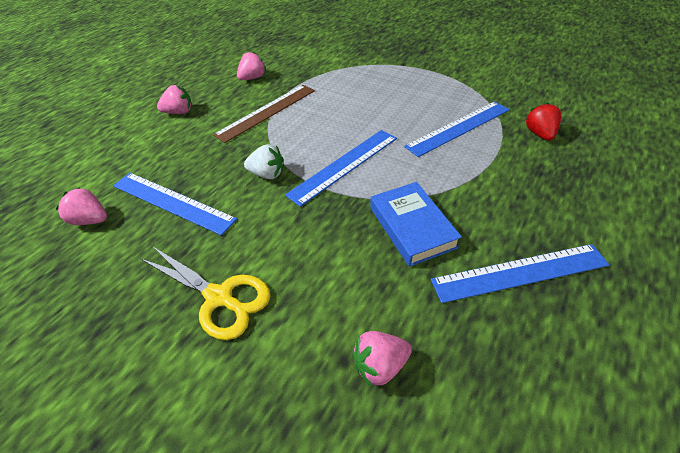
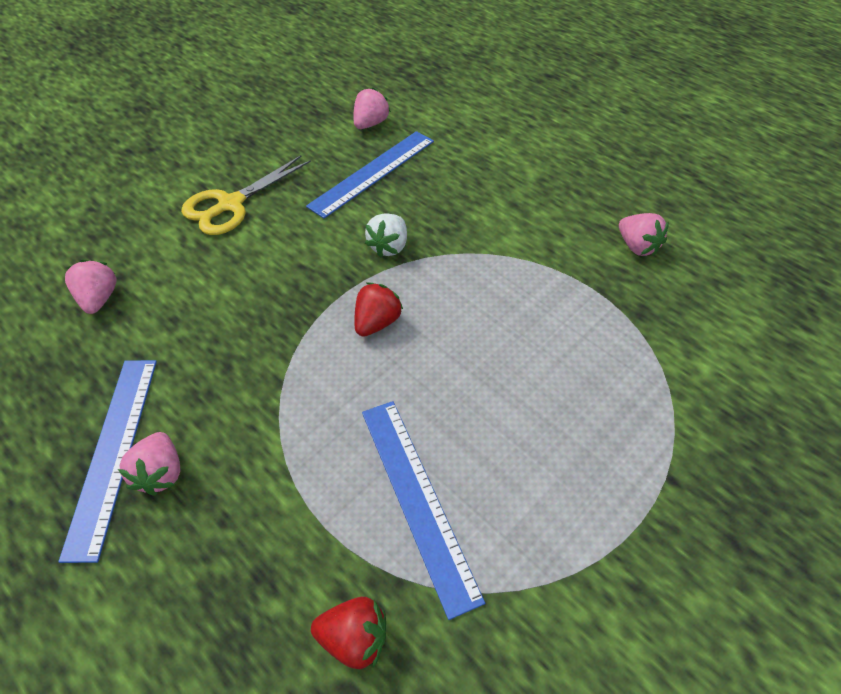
camera: 100 degrees right, 5 degrees up
pink strawberry [157,85,192,114] -> pink strawberry moved to [118,432,180,496]
brown ruler [213,85,315,143] -> none
blue ruler [285,130,397,207] -> red strawberry [354,282,403,337]
blue book [370,182,462,267] -> none

